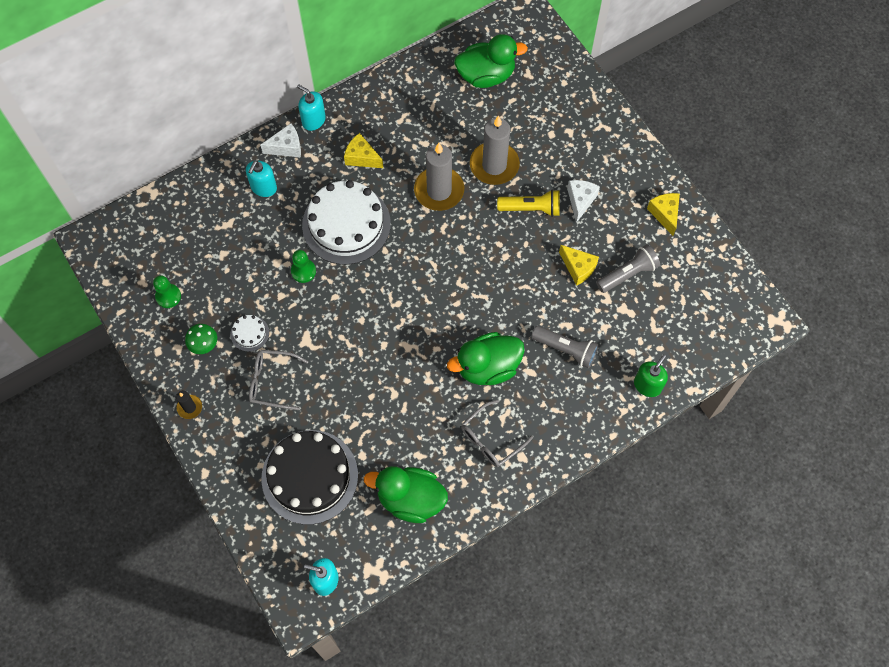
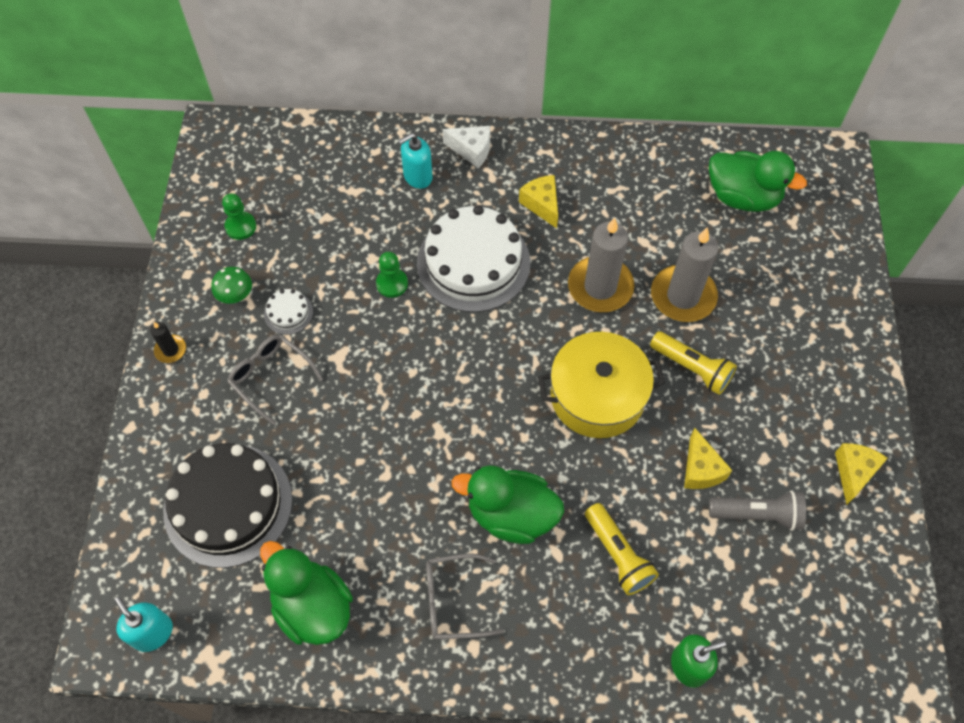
camera: 35 degrees right, 5 degrees down
turquoise soap dispenser [297,84,326,131] -> none
grey flashlight [531,326,599,368] -> yellow flashlight [585,503,659,595]
white cheese [567,180,600,223] -> none
none -> yellow pot [538,332,665,438]

